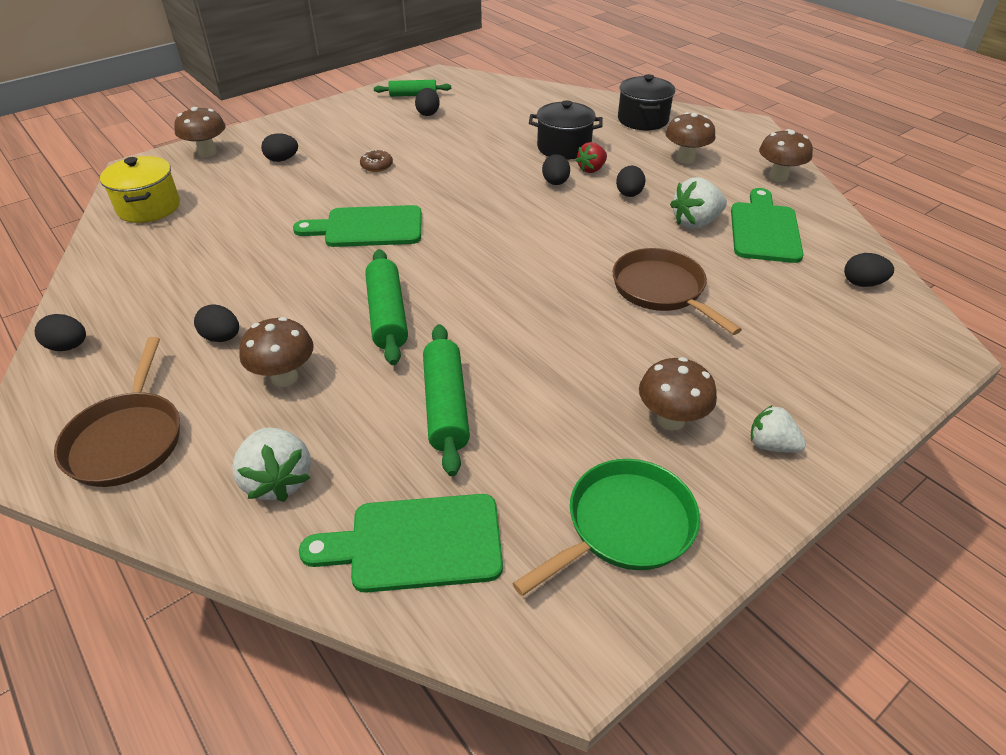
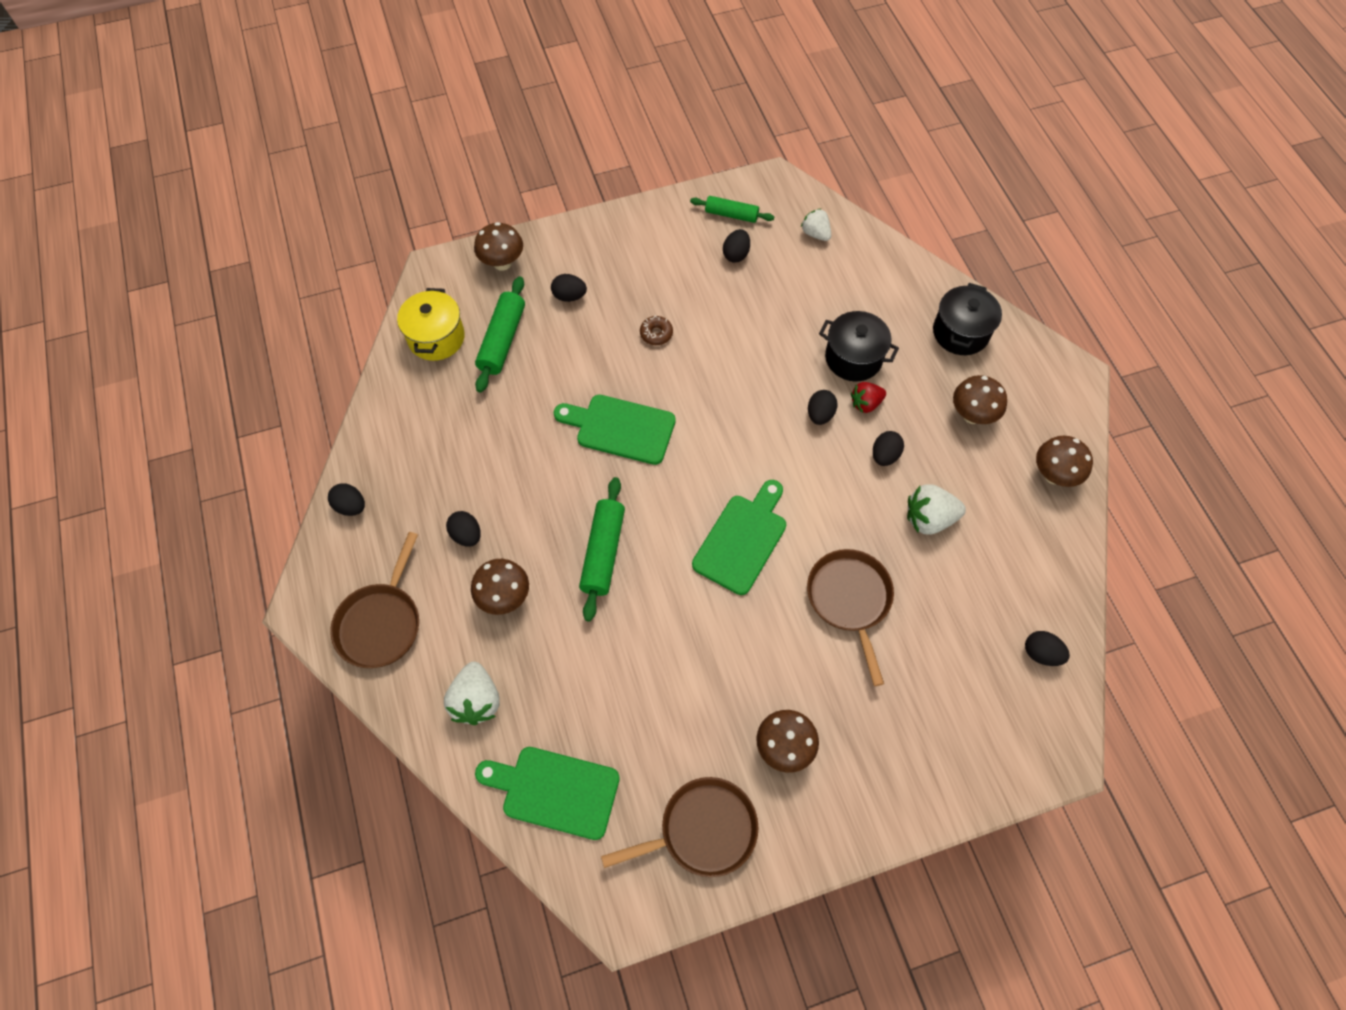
camera: 20 degrees right, 20 degrees up
green rolling pin [423,324,470,476] -> green rolling pin moved to [475,276,525,393]
green pan [512,459,700,596] -> brown pan [601,777,758,877]
green cutting board [731,188,804,263] -> green cutting board moved to [692,480,786,595]
white strawberry [751,405,806,453] -> white strawberry moved to [801,208,831,241]

